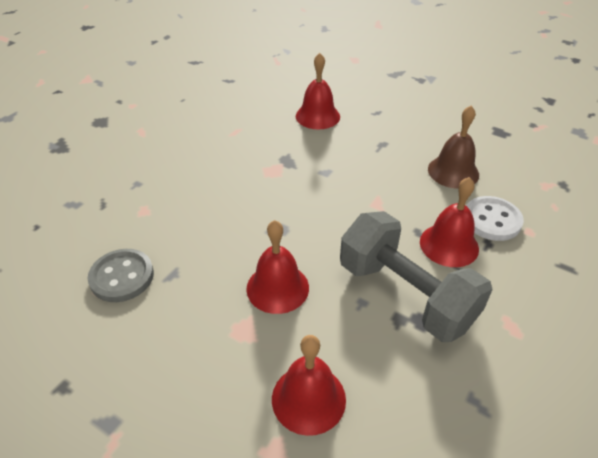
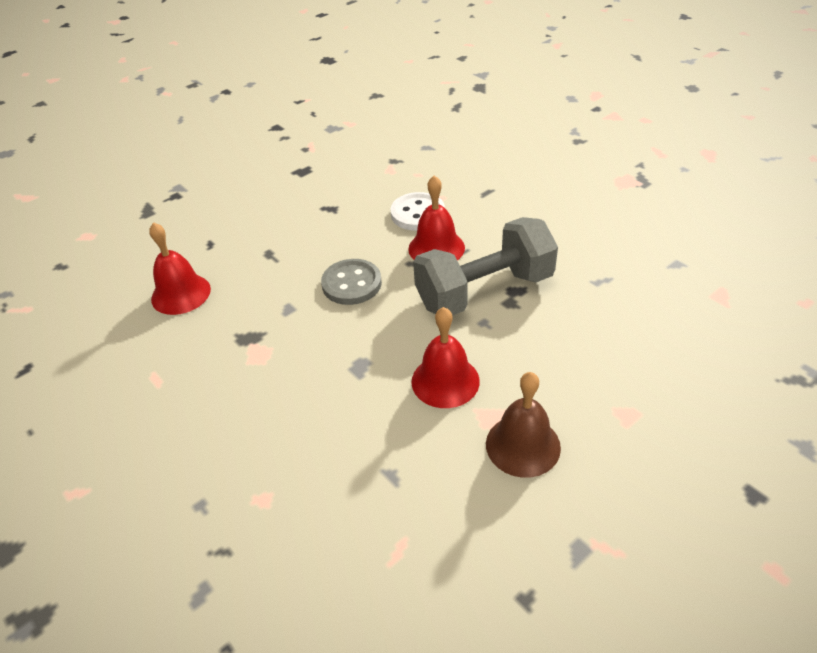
camera: 70 degrees left, 0 degrees up
grey button [88,249,154,302] -> grey button moved to [321,259,382,305]
red bell [272,335,346,436] -> none
brown bell [428,106,479,189] -> brown bell moved to [486,372,561,478]

